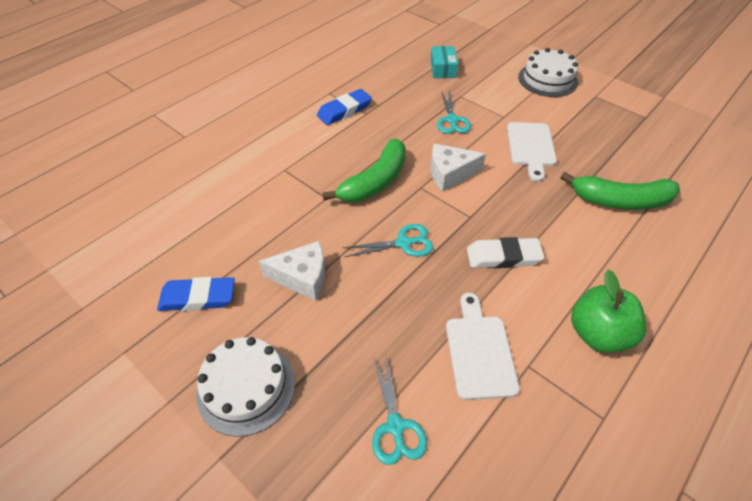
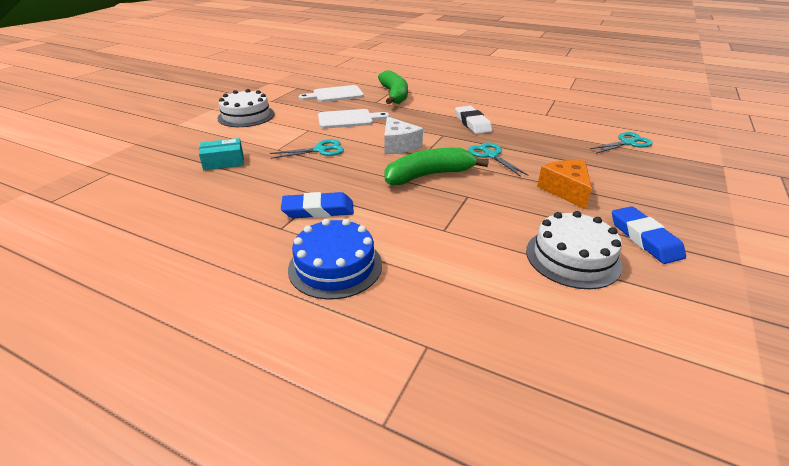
camera: 105 degrees left, 15 degrees down
white cake [196,337,295,437] -> white cake moved to [526,211,622,289]
white cheese [259,241,325,301] -> orange cheese [537,160,592,210]
blue eraser [317,89,372,125] -> blue eraser turned 45 degrees counterclockwise [281,192,354,218]
green banana [322,138,406,202] -> green banana turned 45 degrees counterclockwise [384,148,489,185]
white cutting board [446,293,520,400] -> white cutting board moved to [299,85,364,102]
green apple [571,269,646,353] -> none
none -> blue cake [288,219,382,299]

